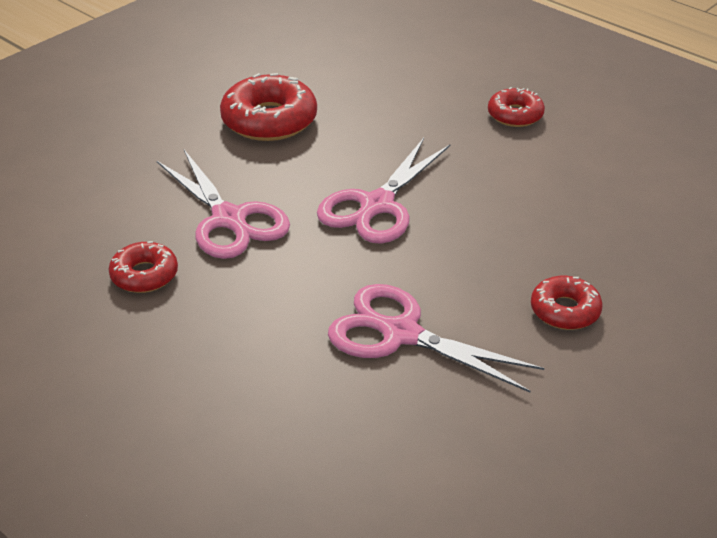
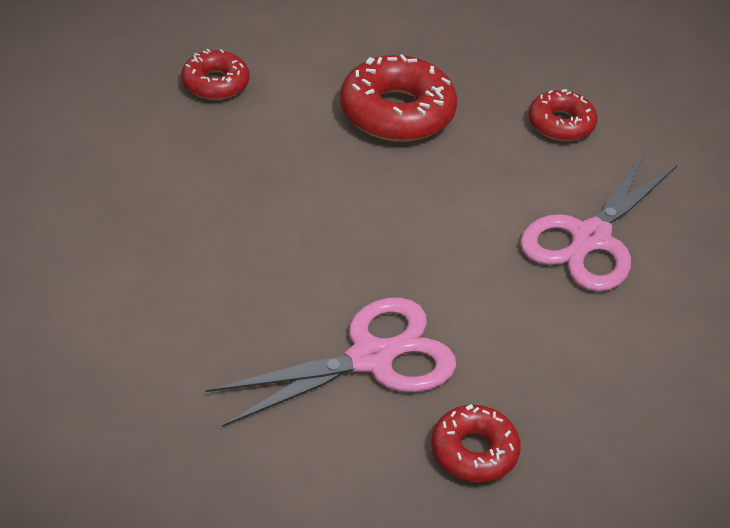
camera: 85 degrees left, 5 degrees up
red donut [220,73,317,141] -> red donut moved to [340,54,457,142]
pink scissors [317,138,450,244] -> none

